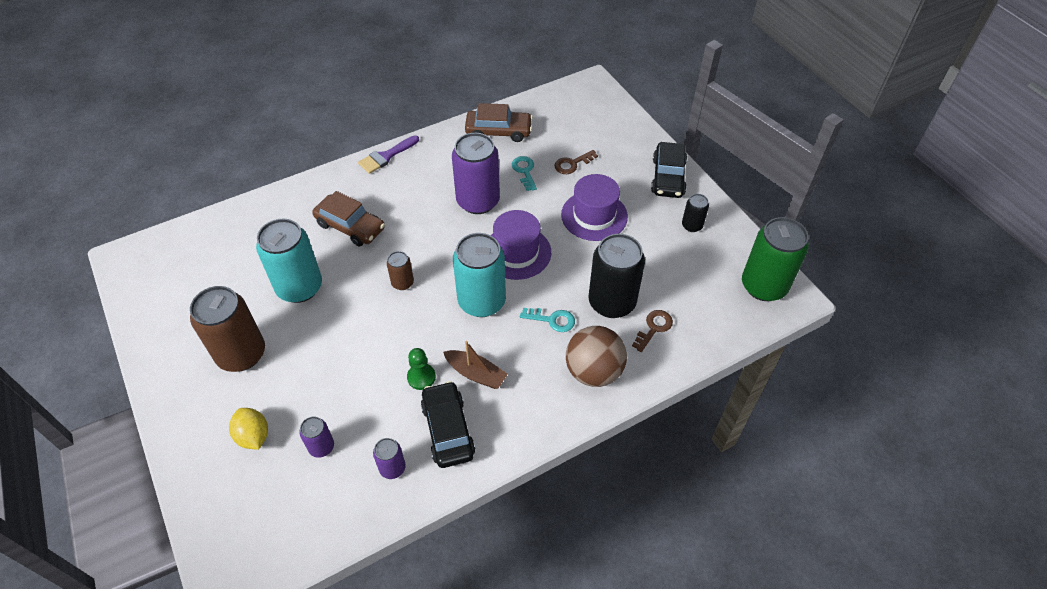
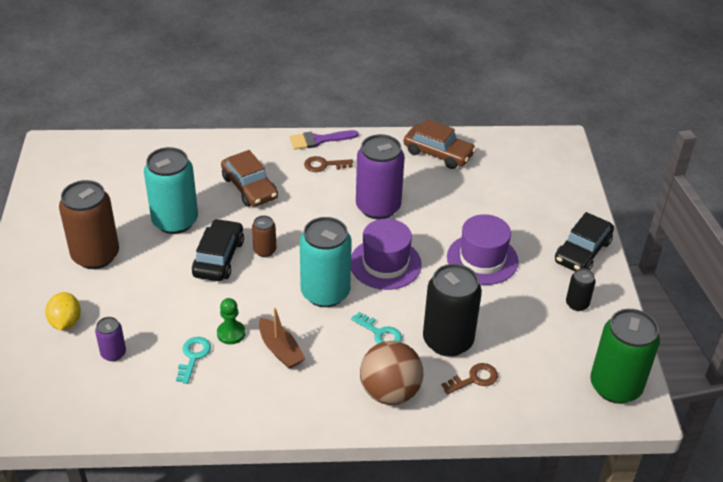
camera: 25 degrees right, 10 degrees down
purple can [373,438,406,479] -> none
black car [421,381,475,468] -> black car moved to [192,219,244,281]
turquoise key [512,156,537,191] -> turquoise key moved to [176,337,211,384]
brown key [555,150,598,174] -> brown key moved to [304,156,353,172]

